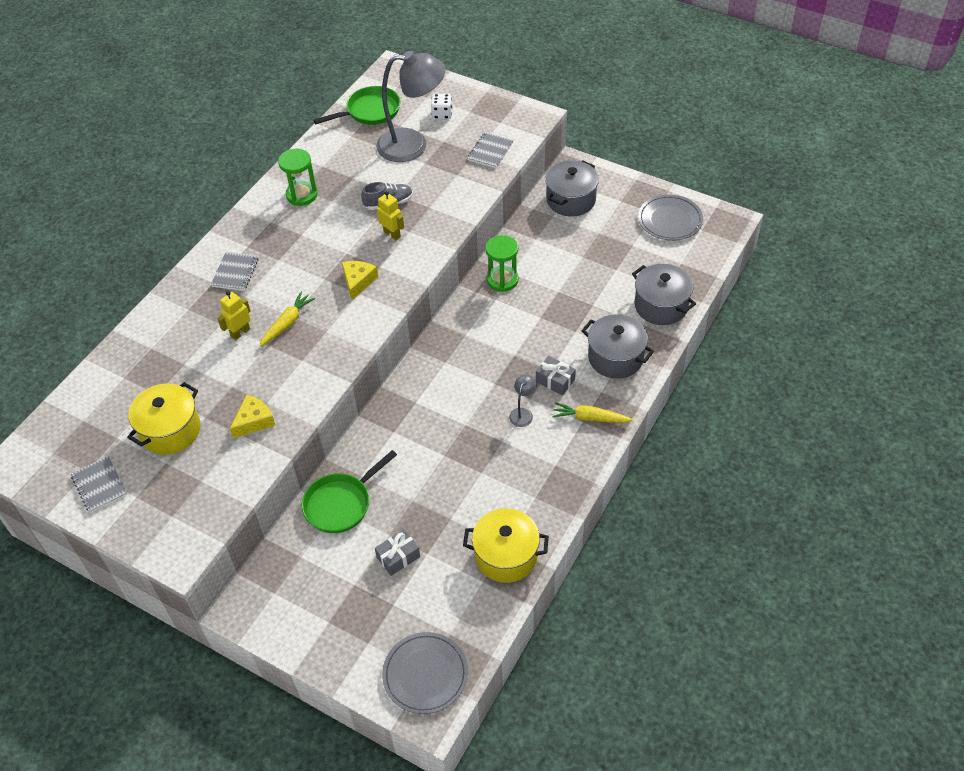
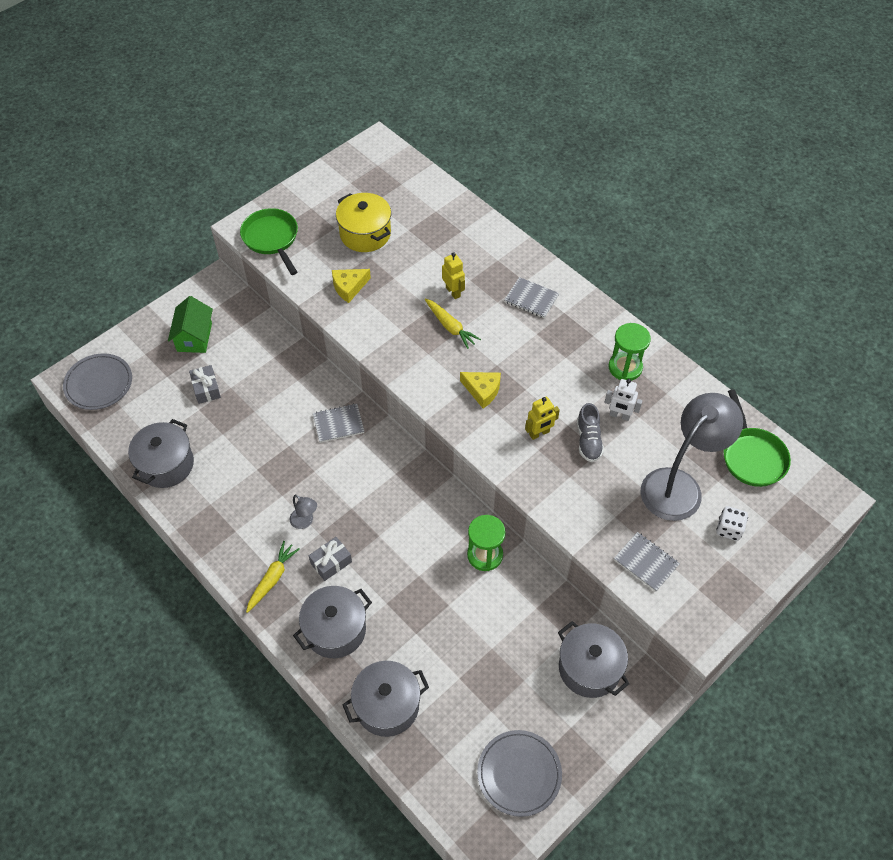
camera: 105 degrees right, 5 degrees up
grey notebook [71,456,128,513] -> grey notebook moved to [313,404,365,443]
yellow cheese [230,394,276,438] -> yellow cheese turned 90 degrees clockwise [332,269,371,303]
green pan [302,450,397,533] -> green pan moved to [240,208,298,275]
grey lamp [376,51,446,162] -> grey lamp turned 150 degrees counterclockwise [641,393,743,521]
yellow pot [463,508,549,583] -> grey pot [128,419,194,488]
none -> green house [168,296,213,353]
none -> white robot [604,379,643,421]

